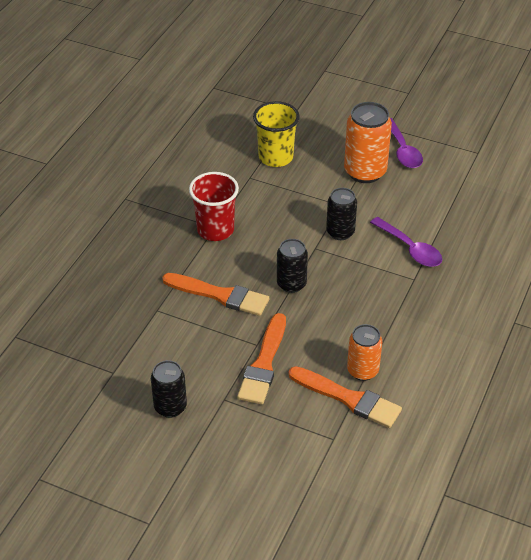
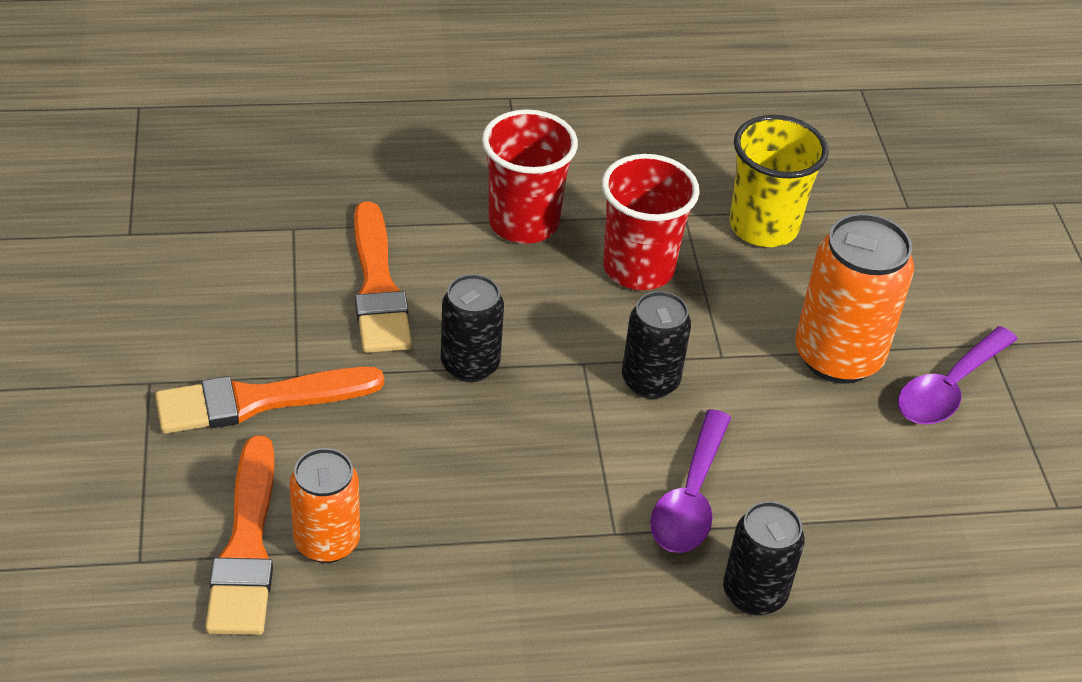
camera: 55 degrees right, 0 degrees up
black can [151,360,187,418] -> black can moved to [723,501,805,616]
none -> red cup [602,154,700,290]

